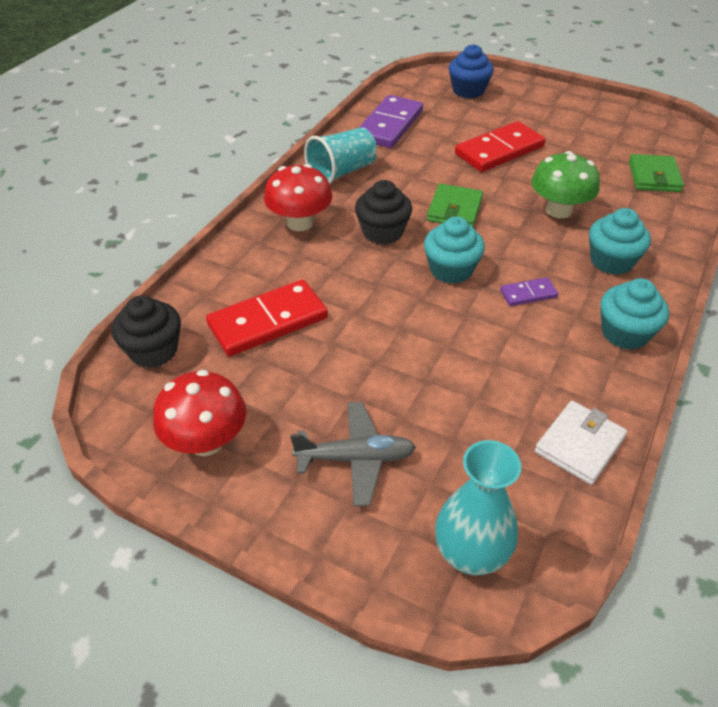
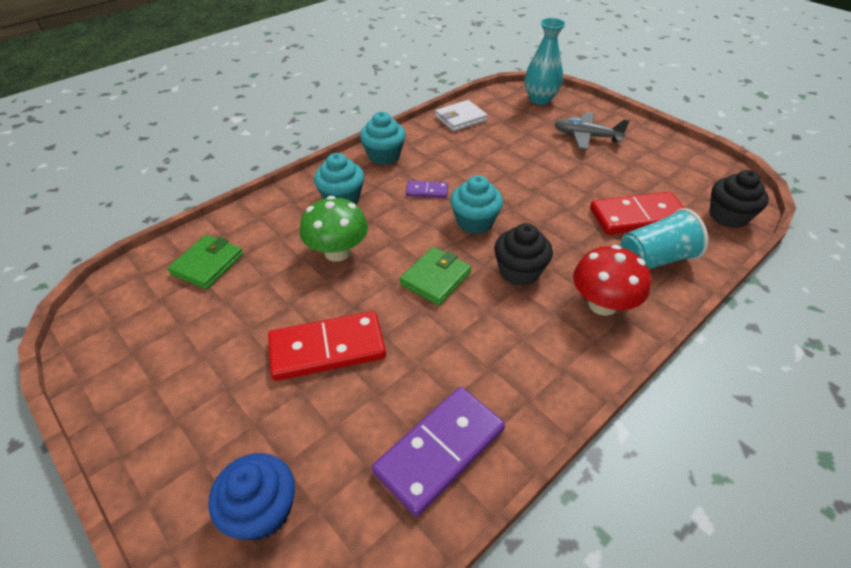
camera: 160 degrees left, 0 degrees up
red mushroom [153,370,246,456] -> none
turquoise cup [304,127,377,185] -> turquoise cup moved to [620,208,708,269]

